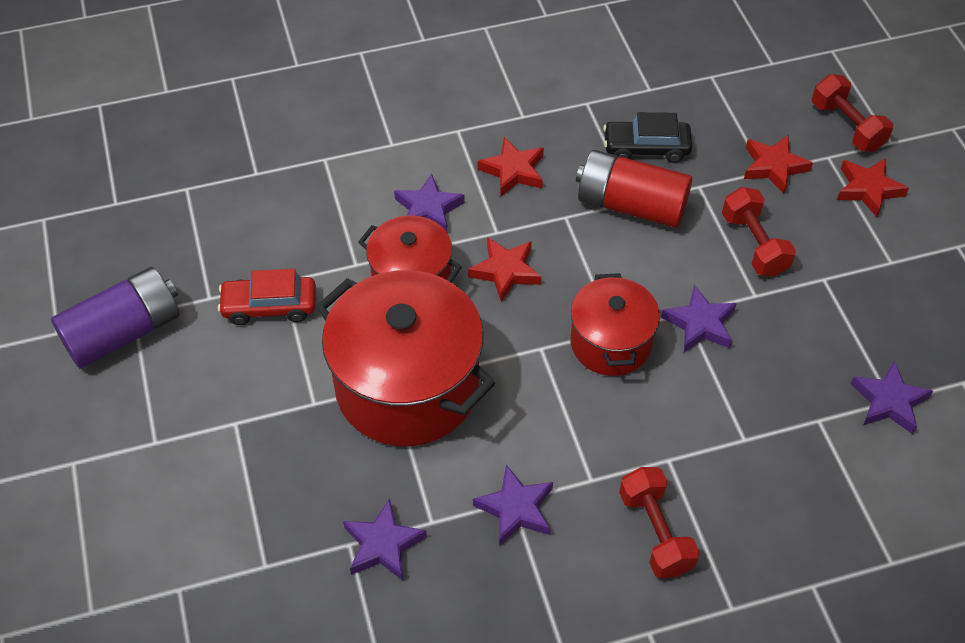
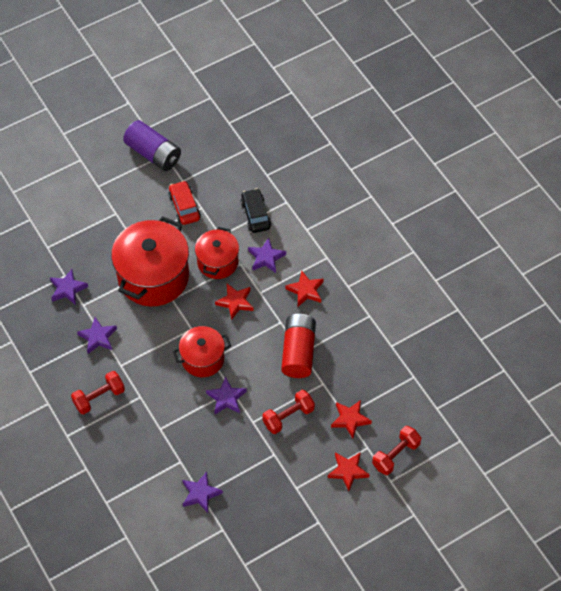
camera: 75 degrees right, 5 degrees up
black car [603,112,692,163] -> black car moved to [241,188,271,233]

